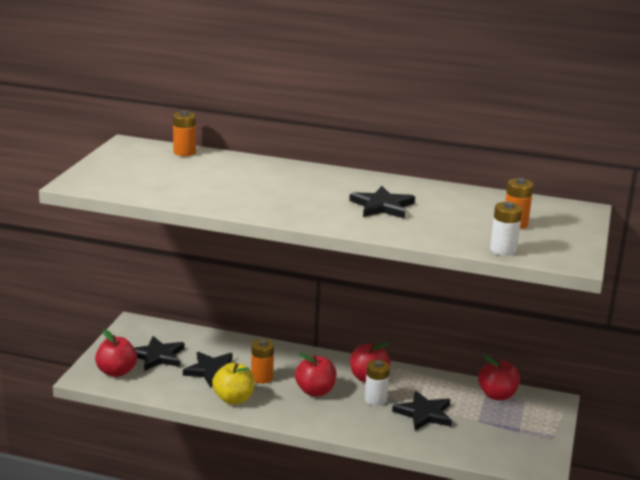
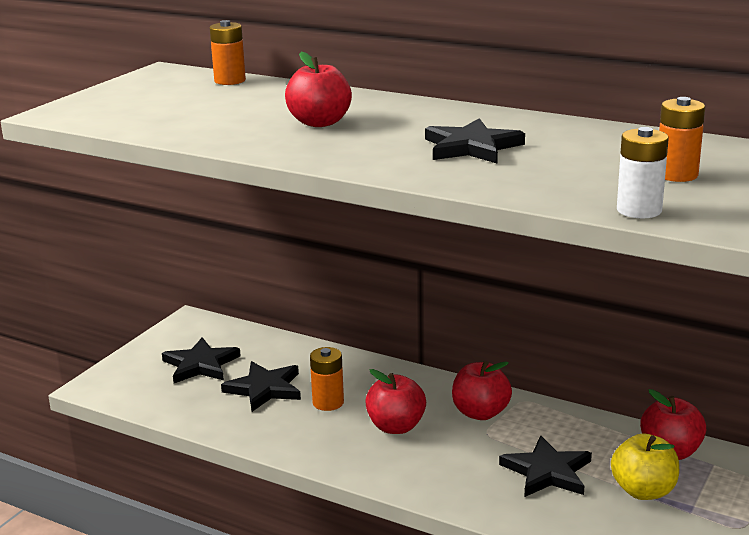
camera: 15 degrees right, 0 degrees up
red apple [95,330,137,377] -> red apple moved to [285,52,352,127]
yellow apple [212,363,255,404] -> yellow apple moved to [611,433,679,500]
white battery [365,360,390,406] -> none

